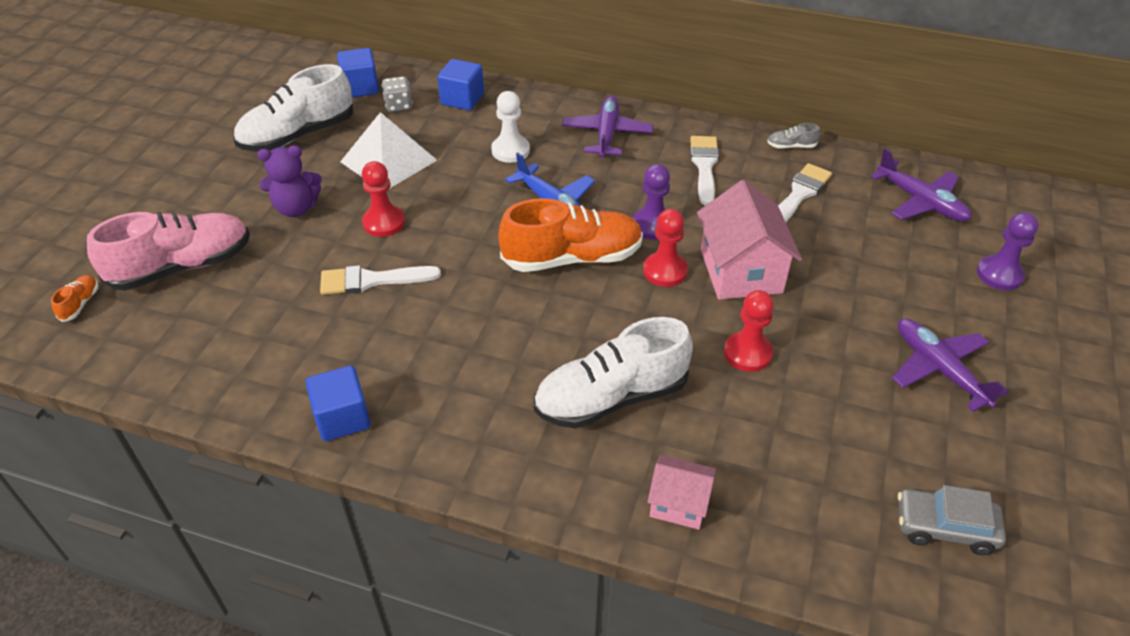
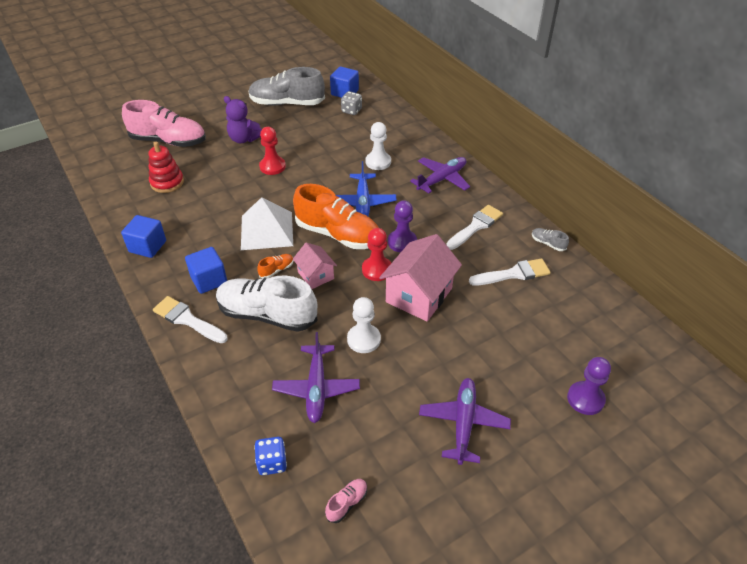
camera: 40 degrees right, 0 degrees up
orange shoe [51,275,99,322] -> orange shoe moved to [257,254,294,278]
white shoe [233,64,353,152] -> grey shoe [249,67,325,105]
white brush [320,265,441,295] -> white brush moved to [153,296,228,343]
white pyramid [340,112,437,189] -> white pyramid moved to [241,197,293,250]
blue cube [437,59,484,111] -> blue cube moved to [185,247,227,294]
pink house [647,455,716,530] -> pink house moved to [293,242,337,289]
red pawn [724,290,774,372] -> white pawn [347,297,381,353]
purple plane [870,149,971,221] -> purple plane moved to [272,332,360,423]
grey car [898,485,1006,555] -> pink shoe [325,479,367,523]
none -> red stacking toy [148,142,184,193]
none -> blue dice [254,437,287,475]

